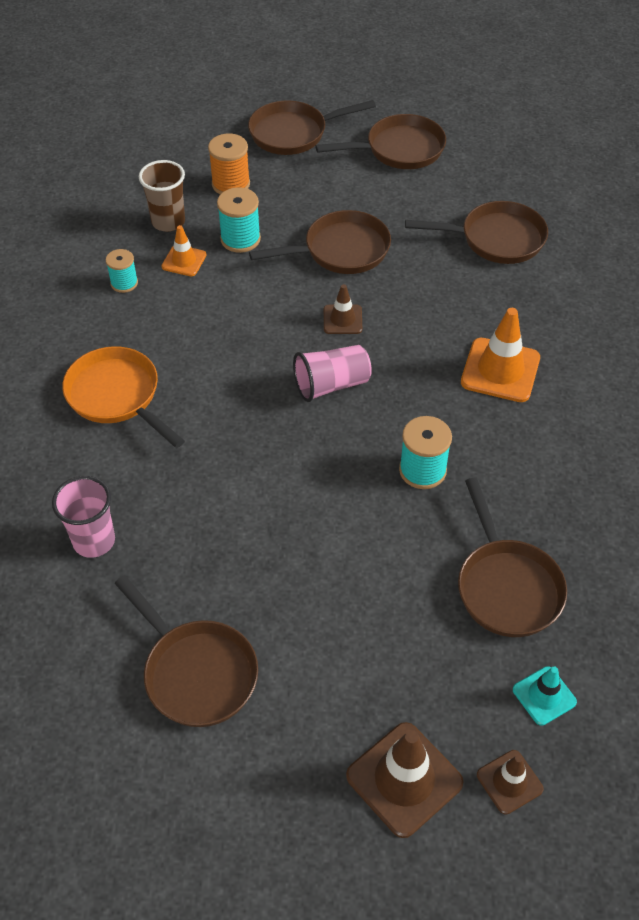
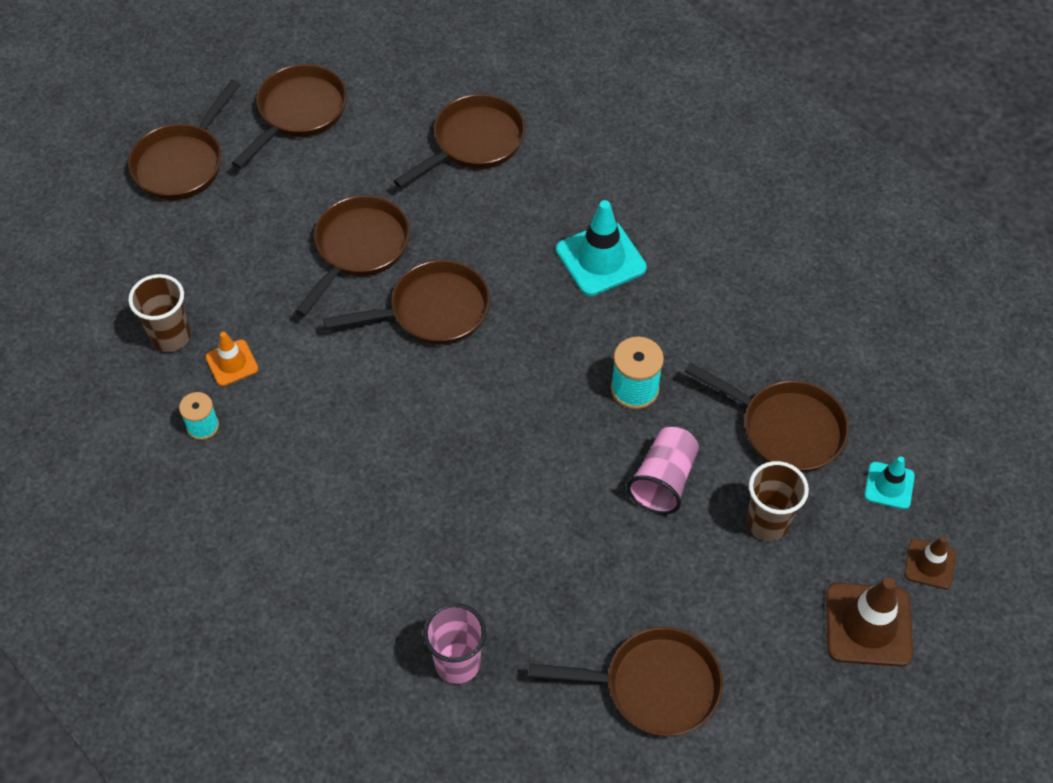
camera: 45 degrees left, 5 degrees up
orange pan [62,346,185,448] -> none
orange spool [208,134,250,194] -> none
turquoise spool [217,187,261,253] -> none
pink cup [293,345,372,402] -> pink cup moved to [627,427,699,514]
brown traffic cone [324,284,362,334] -> brown pan [323,260,490,345]
orange traffic cone [461,308,540,402] -> turquoise traffic cone [556,200,647,296]
none -> brown cup [747,461,809,541]

